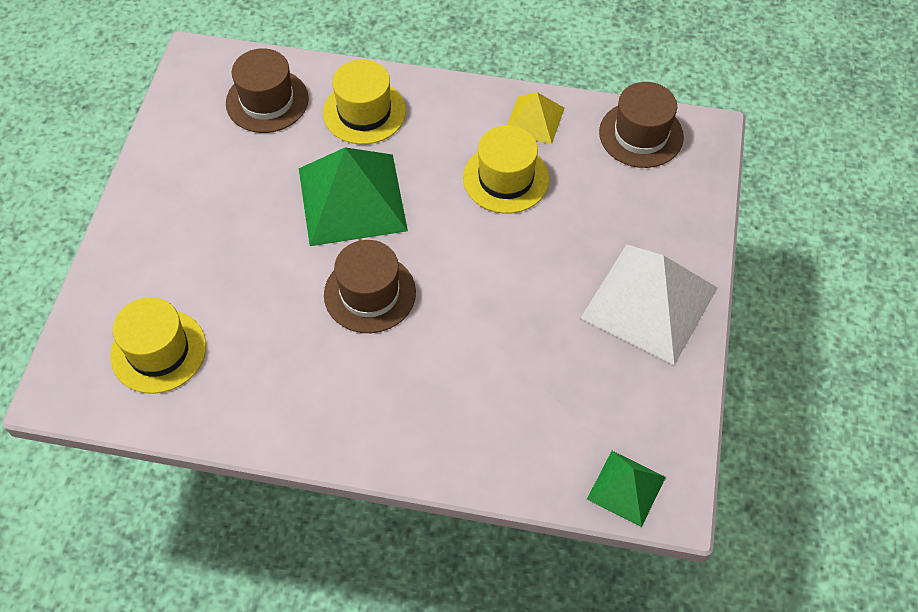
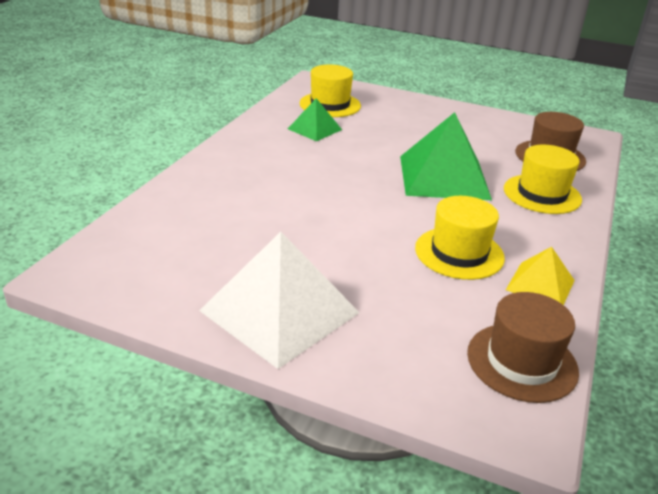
camera: 100 degrees right, 25 degrees down
brown hat [324,240,416,333] -> none
green pyramid [587,451,666,527] -> green pyramid moved to [288,98,342,141]

